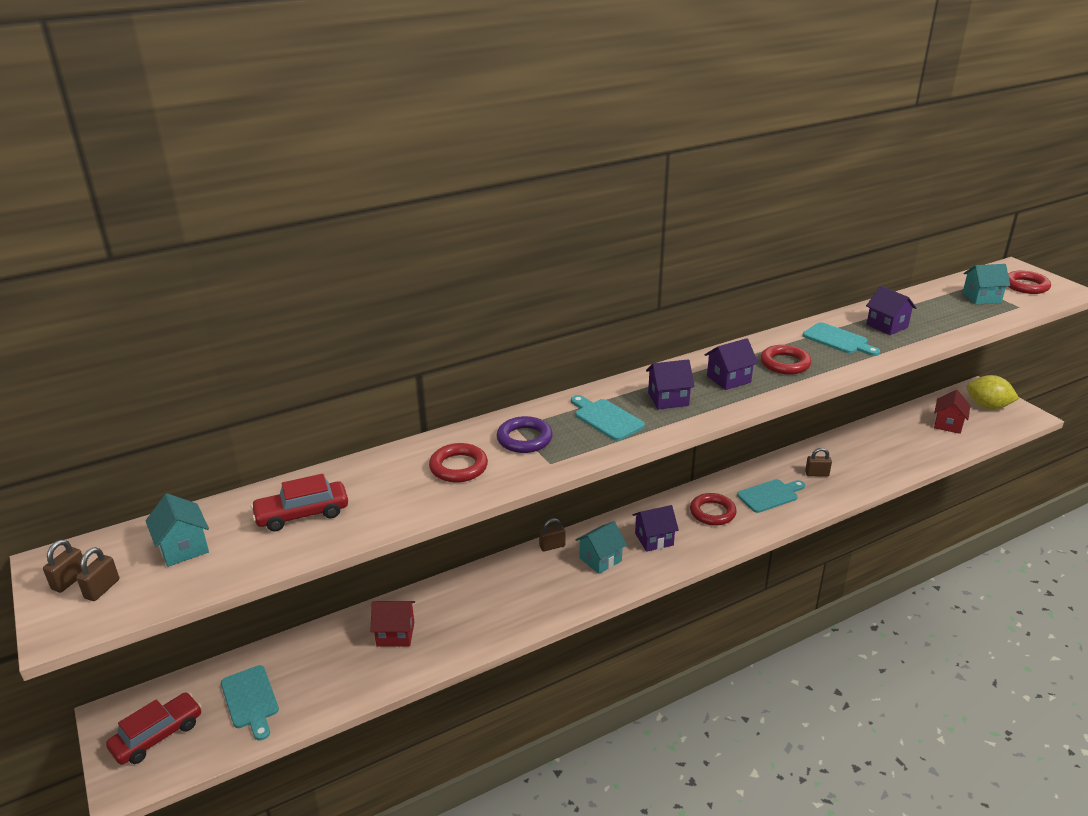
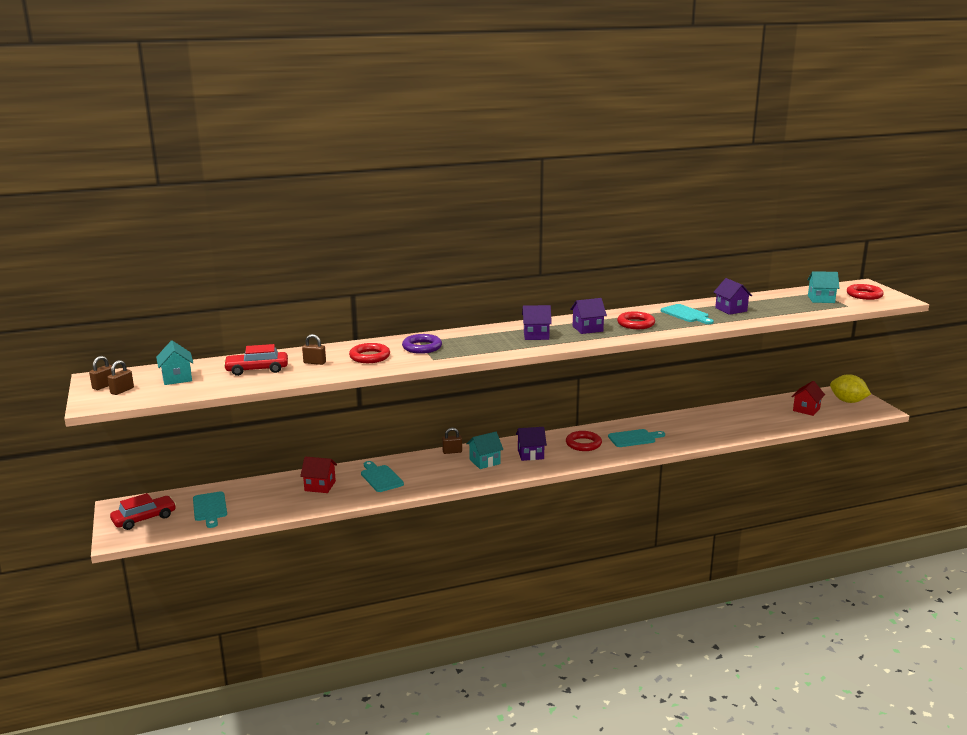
camera: 10 degrees right, 10 degrees down
turquoise cutting board [571,395,645,441] -> turquoise cutting board moved to [361,461,404,492]
brown padlock [805,448,832,477] -> brown padlock moved to [302,334,326,365]

